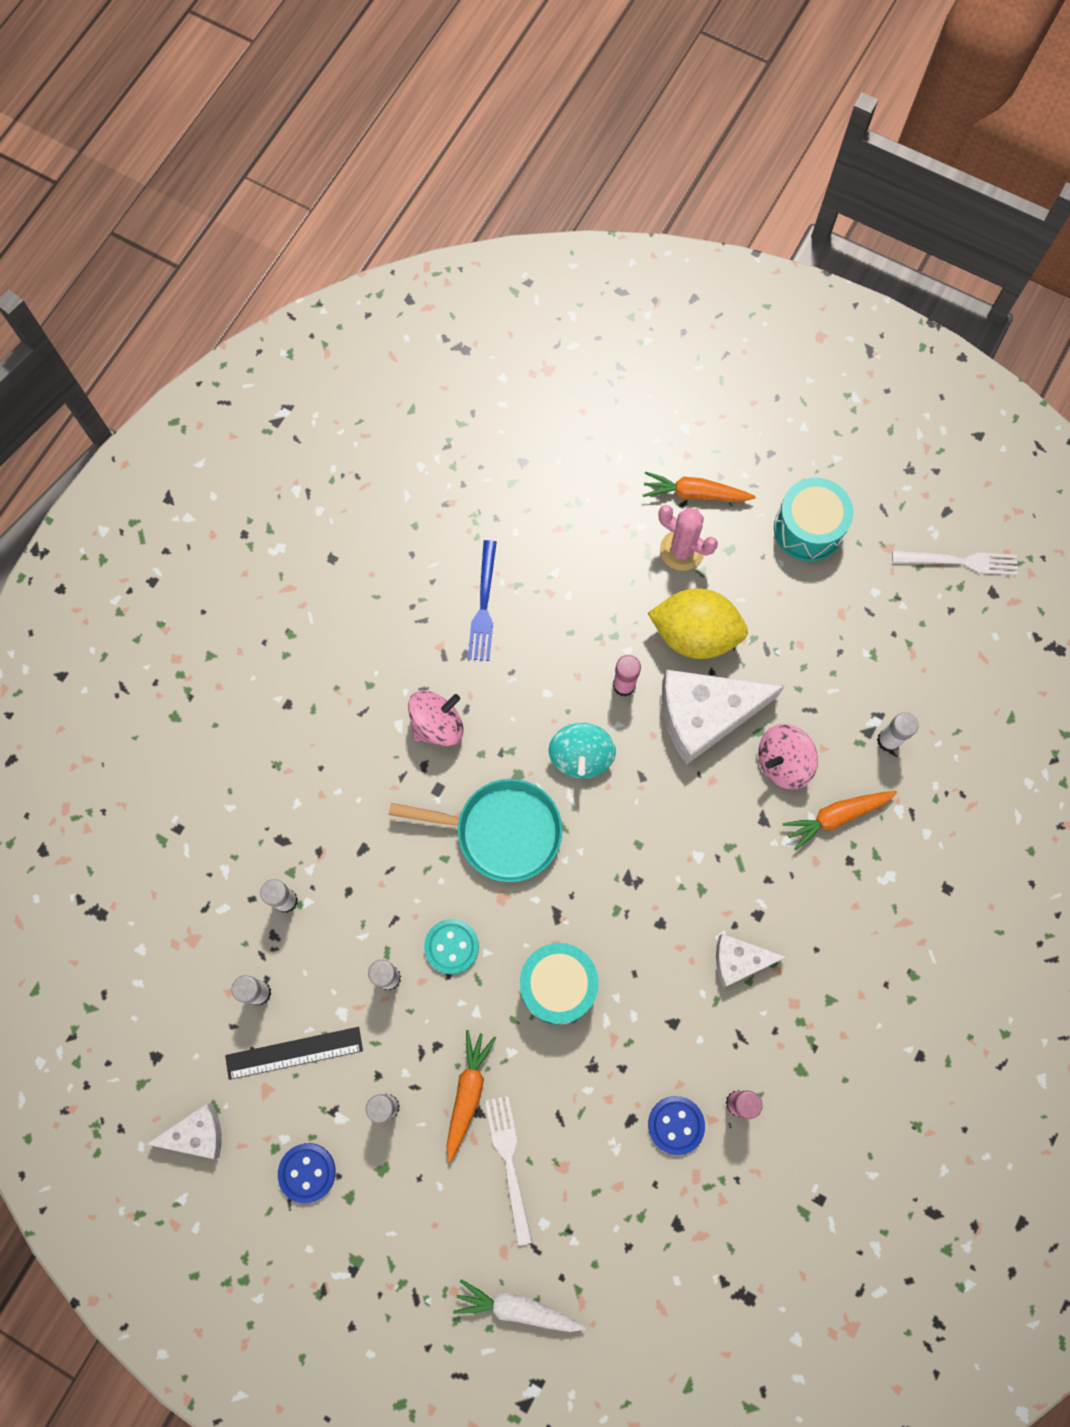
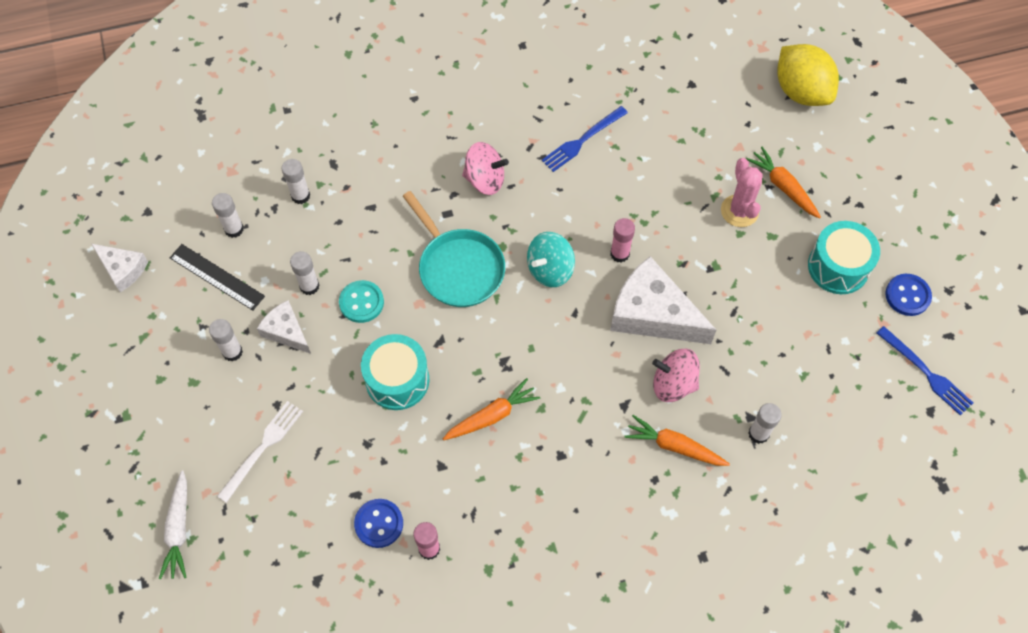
camera: 45 degrees right, 10 degrees down
blue button [278,1143,336,1204] -> blue button moved to [885,274,932,316]
orange carrot [446,1030,496,1162] -> orange carrot moved to [443,378,540,440]
white carrot [453,1279,586,1332] -> white carrot turned 150 degrees counterclockwise [159,470,187,579]
yellow lemon [648,588,748,659] -> yellow lemon moved to [777,44,839,106]
white cheese [716,934,786,988] -> white cheese moved to [257,300,311,354]
white fork [892,550,1018,576] -> blue fork [877,326,973,416]

